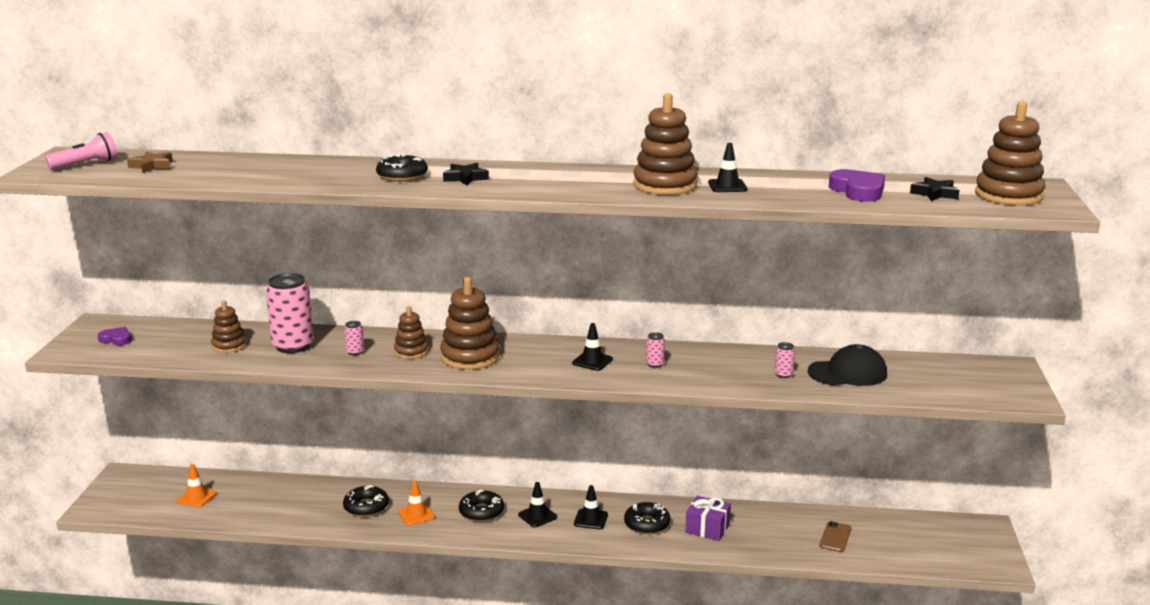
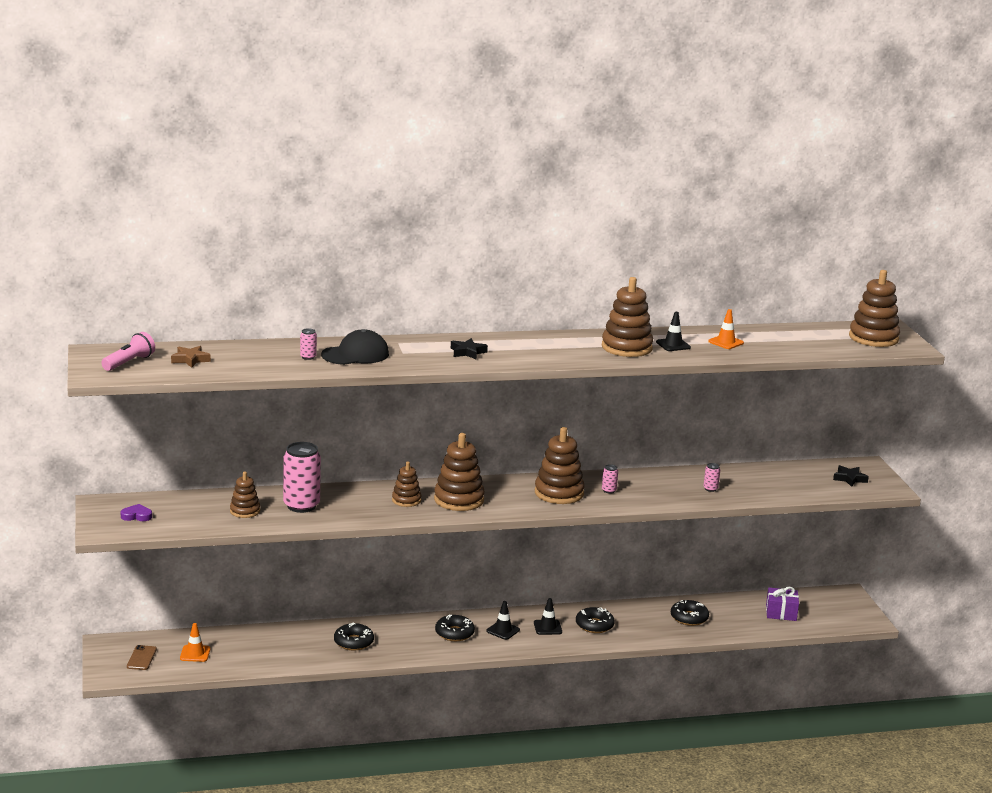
camera: 20 degrees left, 0 degrees up
pink can [344,321,364,355] -> pink can moved to [300,328,317,360]
black donut [376,154,428,182] -> black donut moved to [671,600,709,626]
orange traffic cone [398,481,435,526] -> orange traffic cone moved to [708,309,744,349]
black traffic cone [572,323,613,371] -> brown stacking toy [535,427,584,504]
purple gift [685,496,731,541] -> purple gift moved to [766,587,799,621]
black cap [808,344,887,386] -> black cap moved to [321,329,389,365]
brown phone [819,521,852,552] -> brown phone moved to [127,645,157,670]
purple heart [829,169,885,202] -> none
black star [910,177,959,201] -> black star moved to [833,465,869,487]

